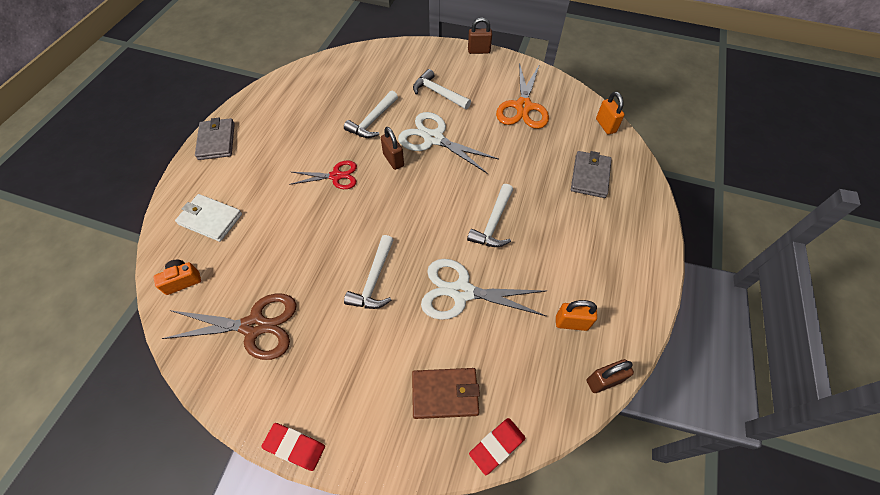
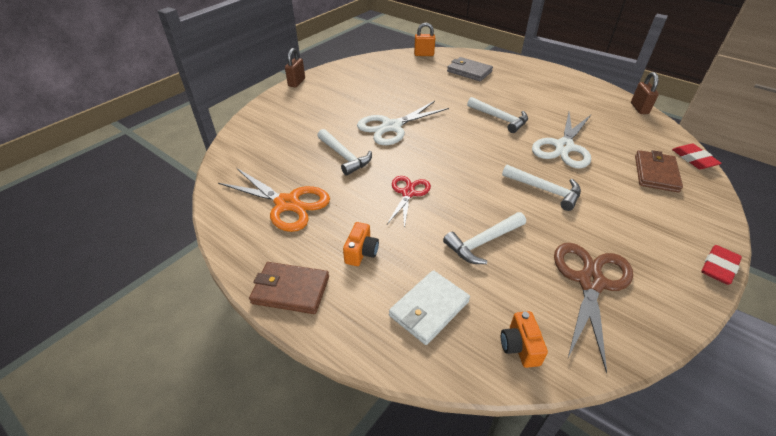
camera: 70 degrees left, 15 degrees down
grey wallet [195,118,235,160] -> brown wallet [249,262,329,314]
brown padlock [381,127,404,170] -> none
white hammer [413,69,471,109] -> white hammer moved to [443,212,526,264]
orange scissors [496,63,549,129] -> orange scissors moved to [218,168,330,232]
orange padlock [556,300,597,331] -> none
none -> orange camera [343,222,379,266]

